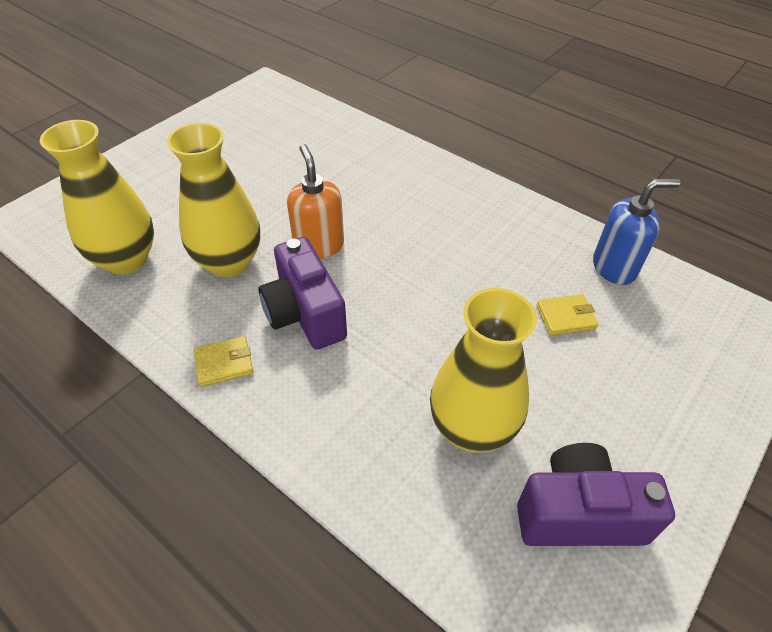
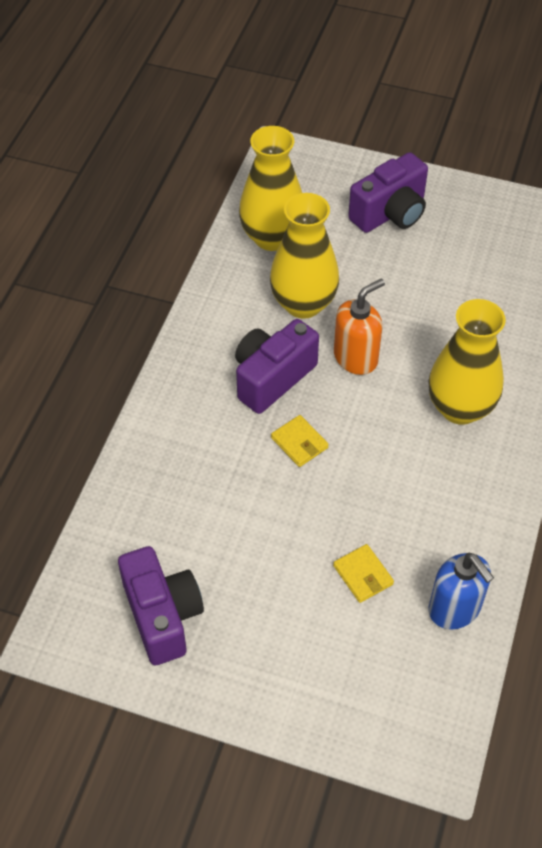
camera: 70 degrees right, 5 degrees up
yellow wallet [193,336,253,387] -> yellow wallet moved to [271,415,329,467]
yellow vase [430,288,537,453] -> yellow vase moved to [428,299,506,425]
none -> purple camera [348,152,428,233]

